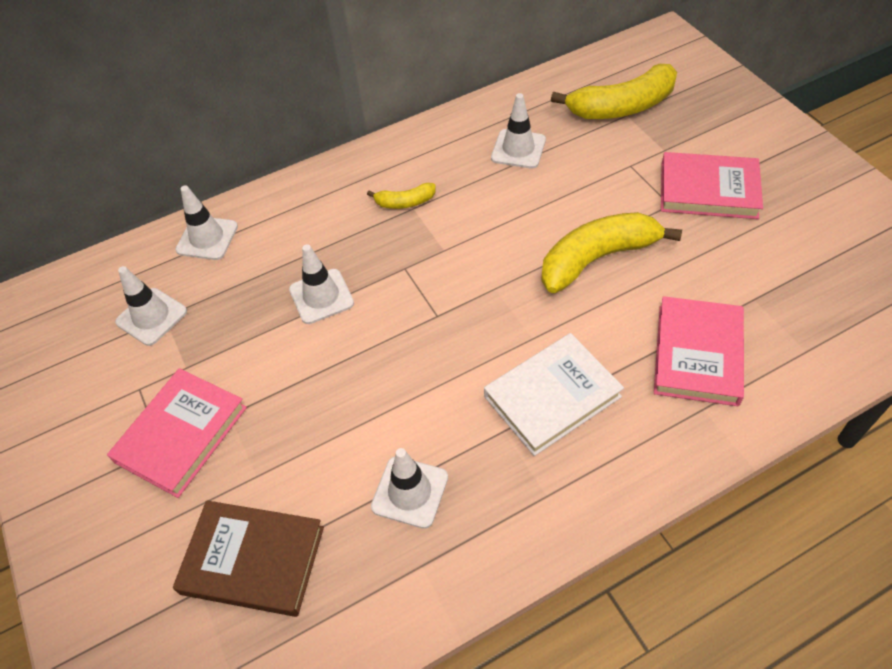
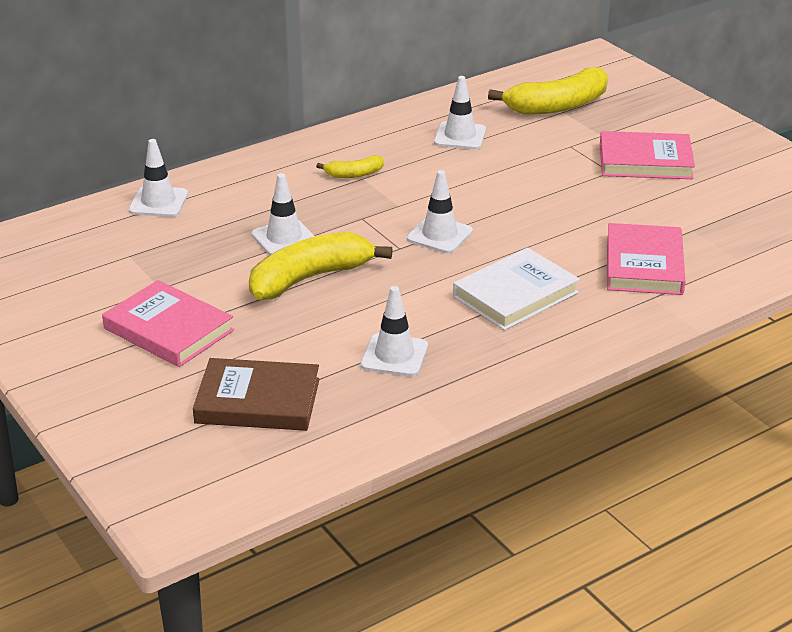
camera: 10 degrees left, 20 degrees down
pink book [107,368,247,498] -> pink book turned 75 degrees counterclockwise [102,280,234,367]
white traffic cone [115,266,187,346] -> white traffic cone moved to [407,170,473,253]
yellow banana [541,212,682,293] -> yellow banana moved to [249,232,393,300]

